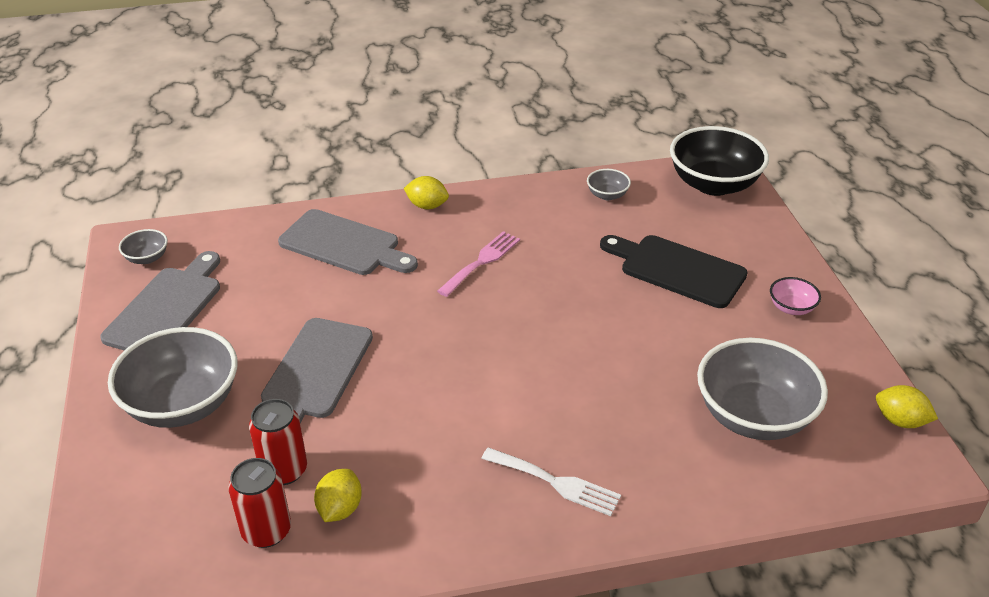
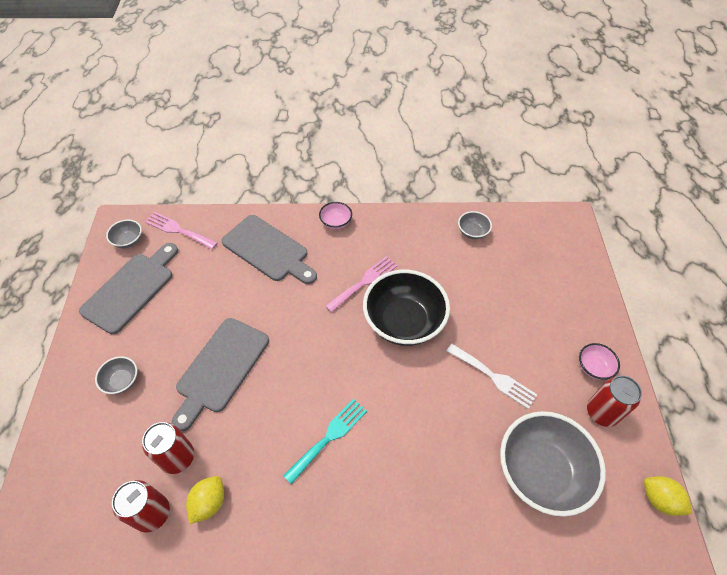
camera: 10 degrees right, 15 degrees up
grey bowl [108,327,238,428] -> grey bowl [95,356,137,394], size x0.45
yellow lemon [404,176,449,209] -> pink bowl [319,202,352,229]
white fork [481,447,621,516] -> white fork moved to [447,344,537,409]
black cutting board [600,235,748,308] -> none
black bowl [670,126,769,196] -> black bowl moved to [363,270,450,346]
none -> pink fork [145,212,217,249]
none -> turquoise fork [283,399,367,484]
none -> red can [587,375,642,427]

